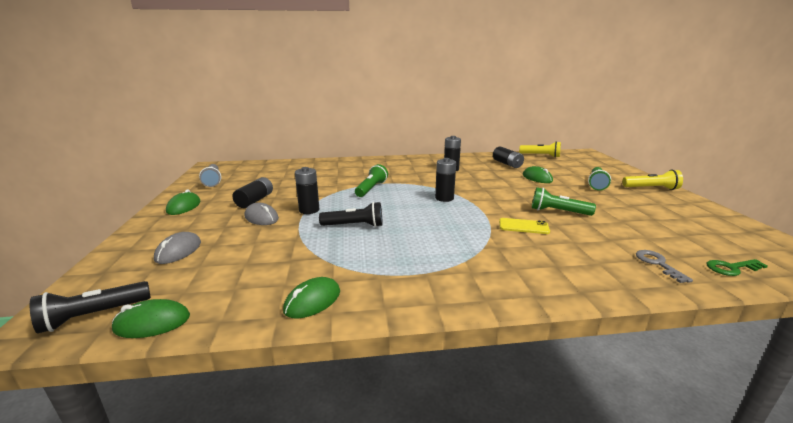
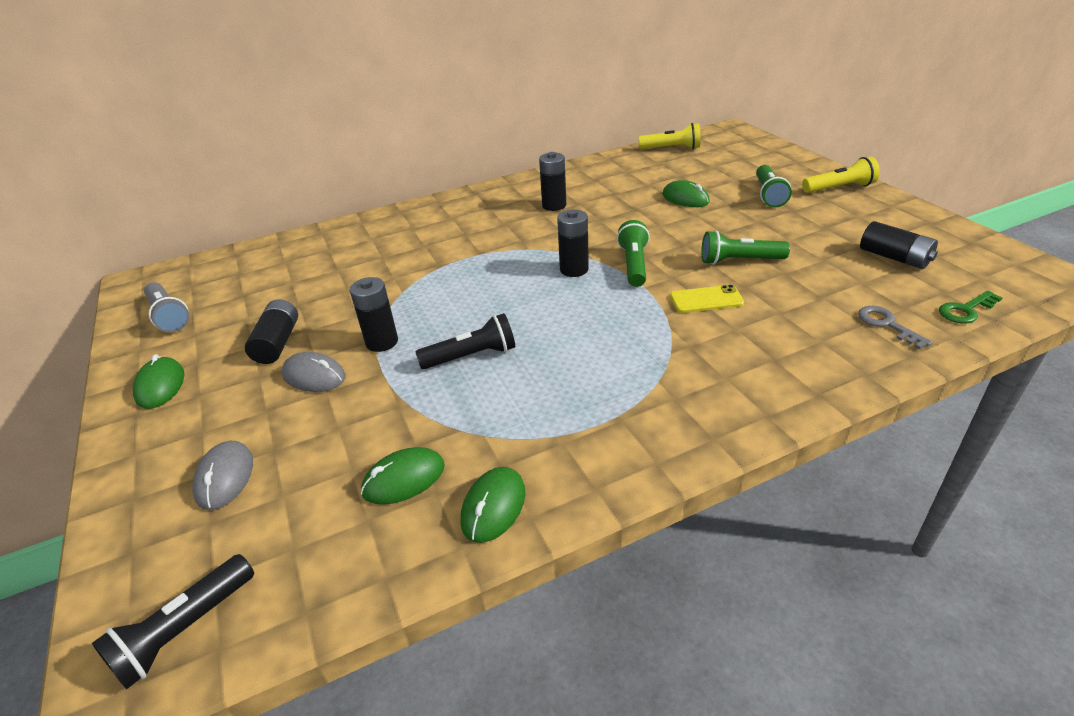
camera: 15 degrees left, 15 degrees up
green mouse [112,299,190,338] -> green mouse moved to [361,447,445,505]
green flashlight [355,164,388,197] -> green flashlight moved to [617,220,650,287]
black battery [493,147,524,168] -> black battery moved to [860,221,938,269]

